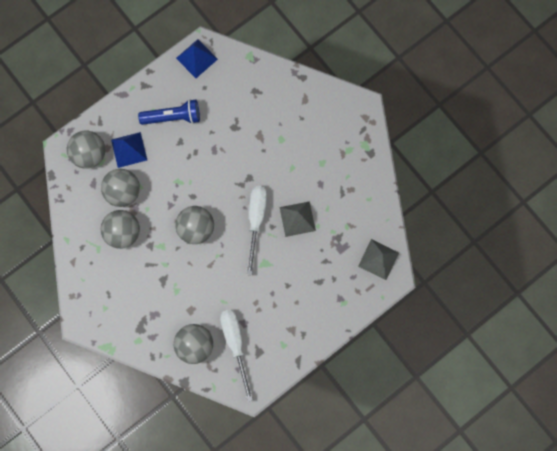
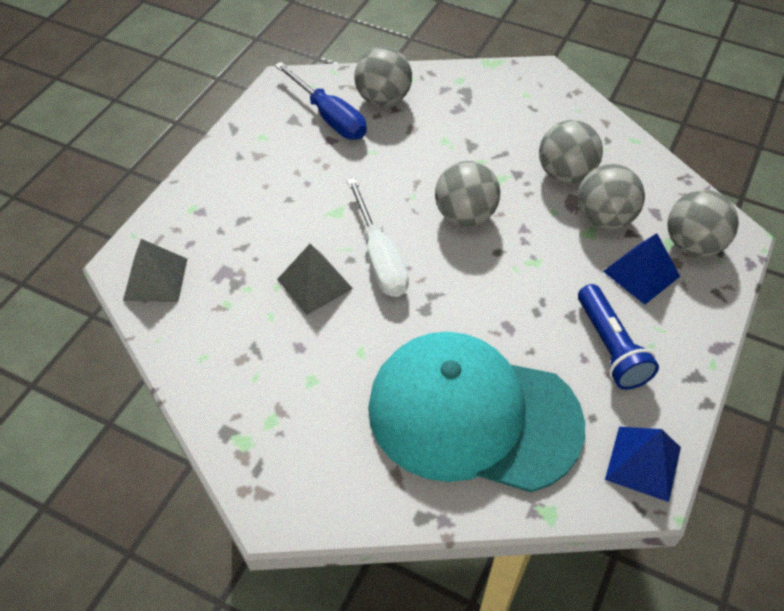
camera: 155 degrees right, 25 degrees down
blue flashlight [138,99,200,125] -> blue flashlight turned 75 degrees counterclockwise [578,284,659,390]
white screwdriver [220,309,253,402] -> blue screwdriver [275,62,367,140]
none -> turquoise cap [368,332,585,492]

